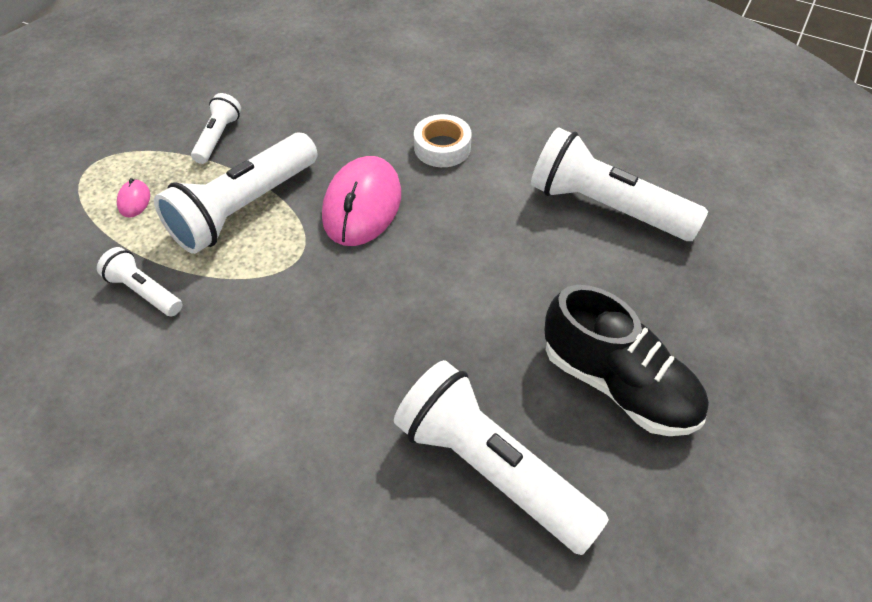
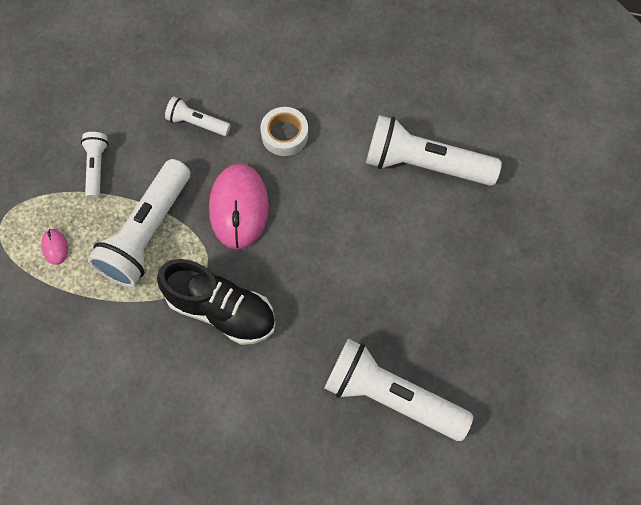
camera: 15 degrees left, 15 degrees up
white flashlight [97,247,182,316] -> white flashlight moved to [165,97,231,136]
black shoe [544,285,709,436] -> black shoe moved to [157,259,276,345]

